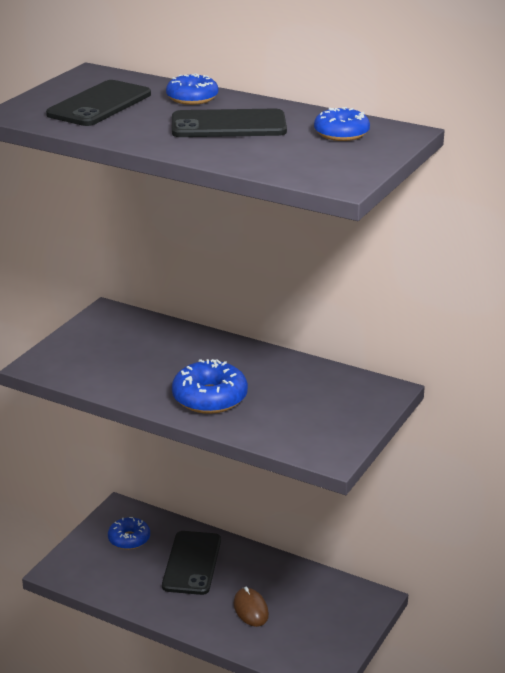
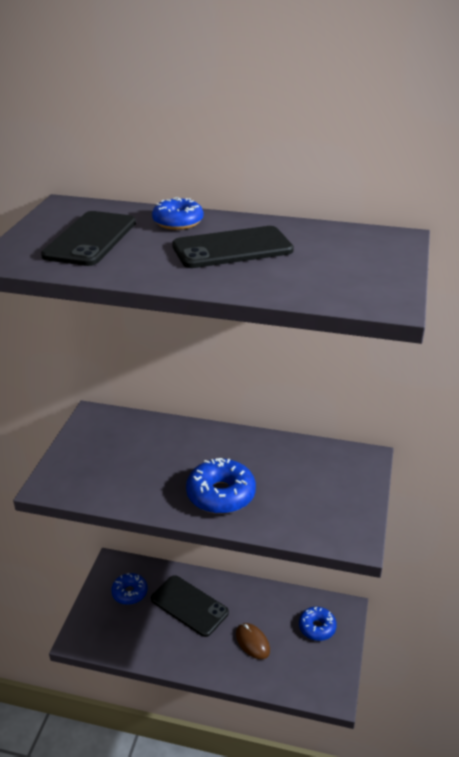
camera: 15 degrees left, 5 degrees up
black phone [162,531,221,595] -> black phone turned 45 degrees counterclockwise [151,575,229,637]
blue donut [314,107,370,141] -> blue donut moved to [299,607,337,641]

